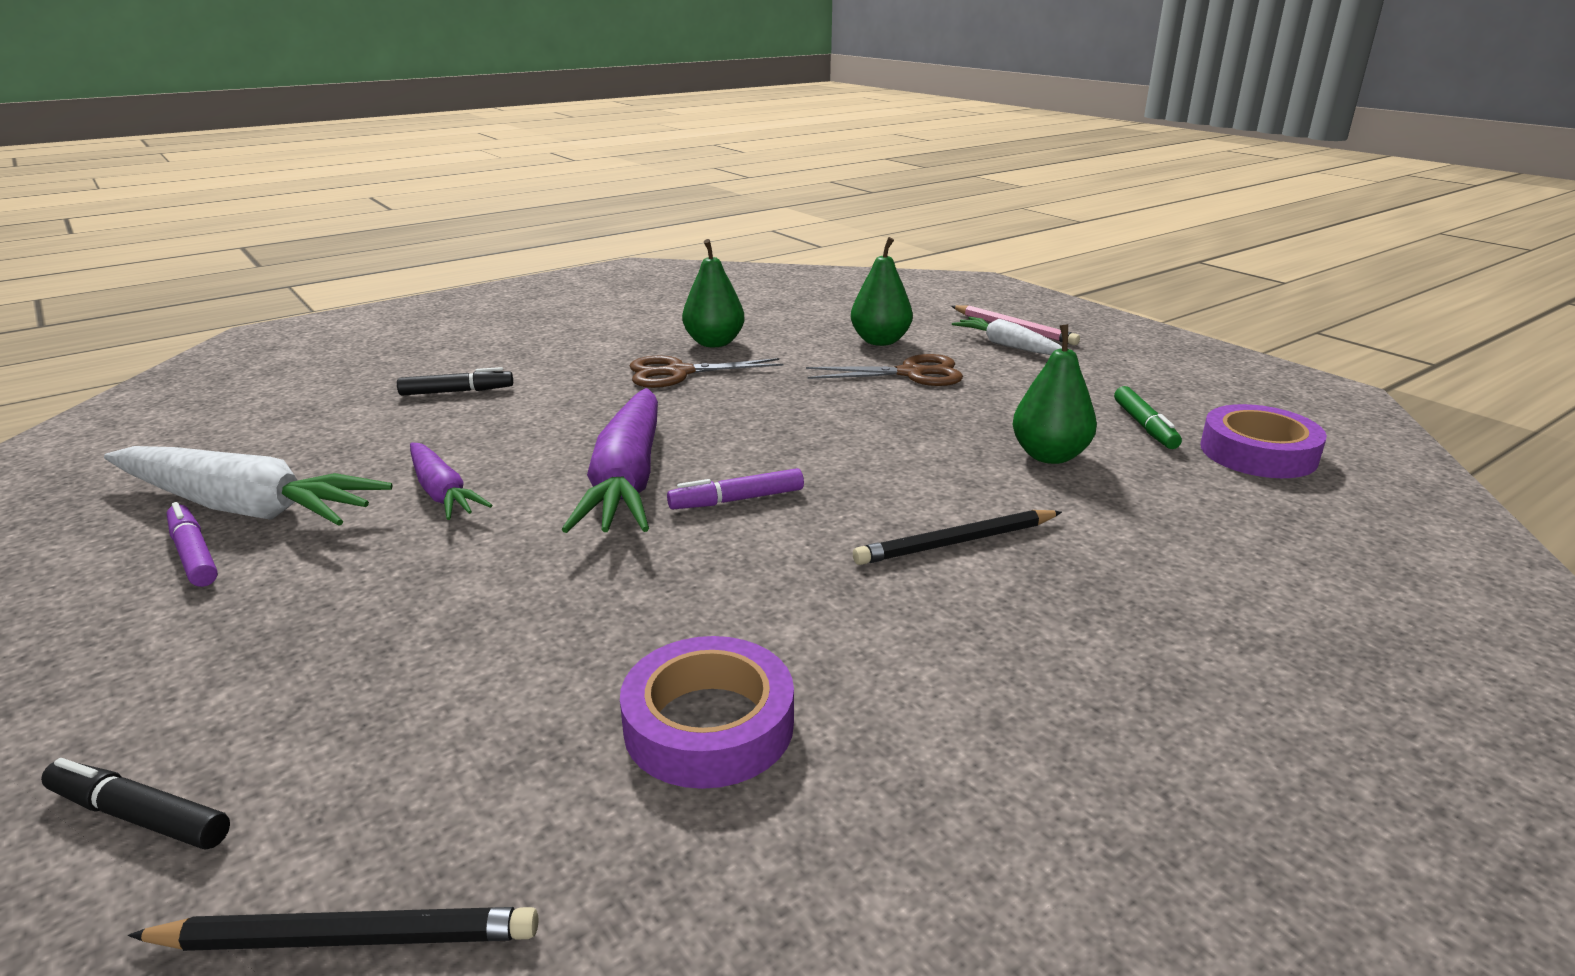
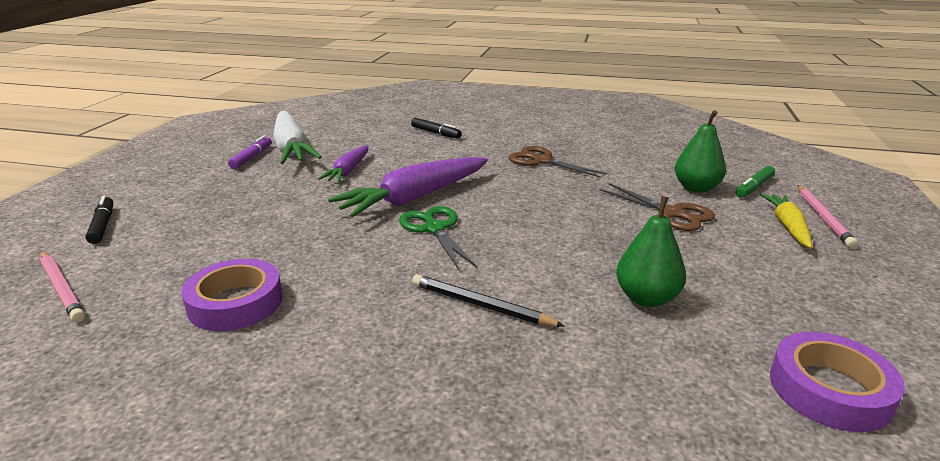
camera: 50 degrees right, 0 degrees up
black pencil [128,907,539,951] -> pink pencil [40,251,85,322]
purple marker [667,468,804,509] -> green scissors [399,206,477,270]
green pear [682,239,745,347] -> none
white carrot [952,317,1062,355] -> yellow carrot [760,194,812,248]
green marker [1114,386,1182,449] -> green marker moved to [736,166,775,198]

